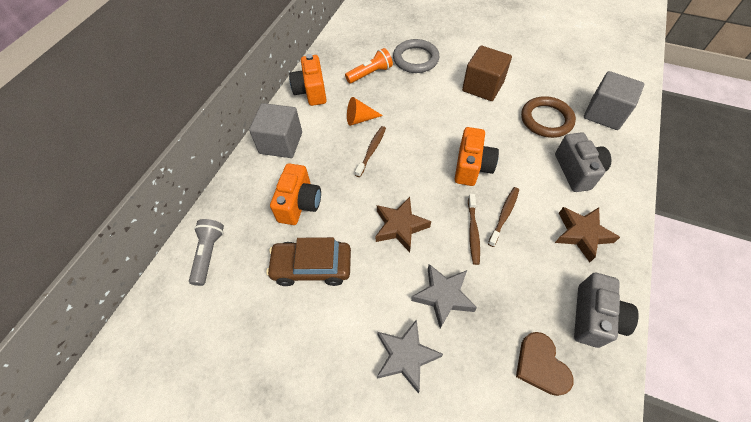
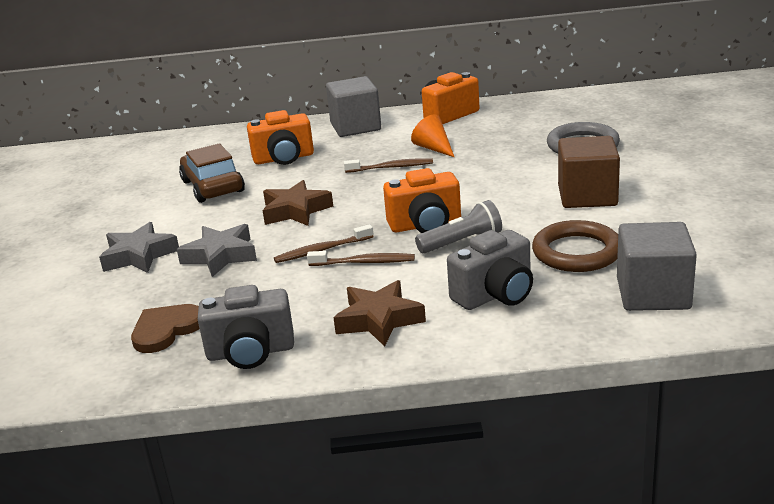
camera: 65 degrees right, 30 degrees down
grey flashlight [189,219,224,286] -> grey flashlight moved to [415,200,502,254]
orange flashlight [345,48,393,83] -> none

